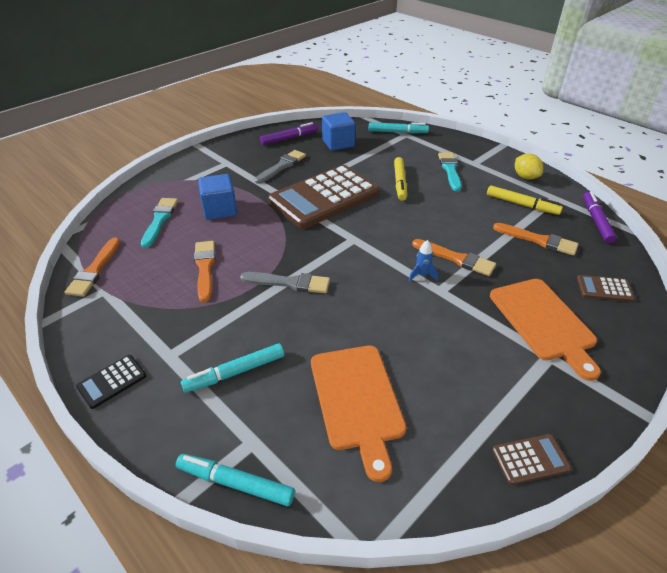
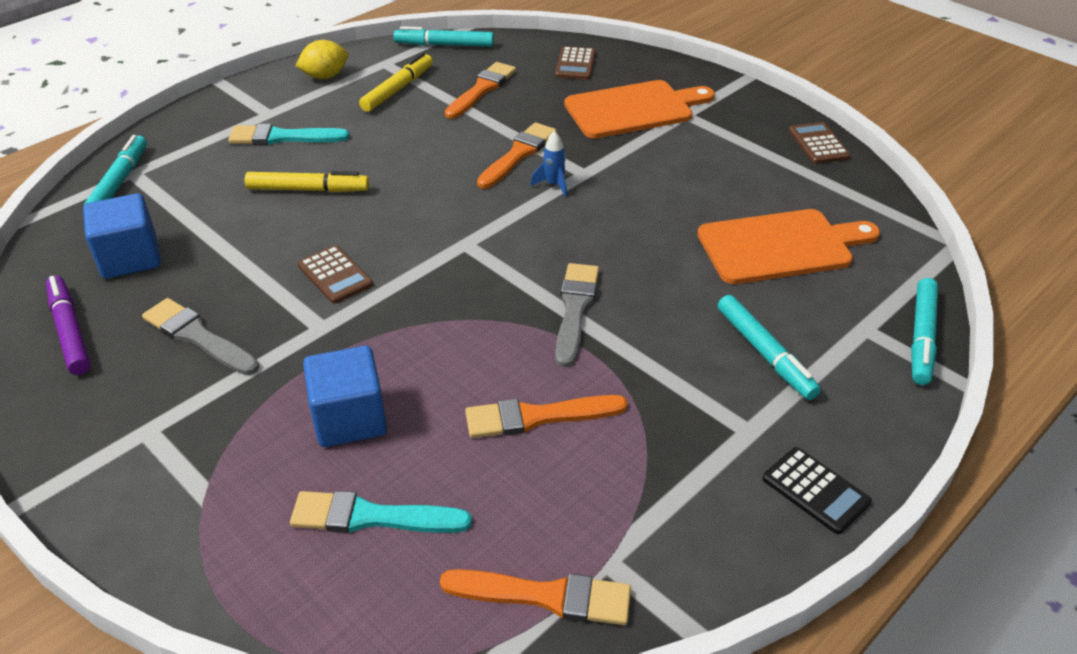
camera: 90 degrees left, 0 degrees up
brown calculator [268,165,380,229] -> brown calculator [298,245,373,304], size x0.40
purple marker [583,191,617,243] -> turquoise marker [393,26,494,47]

